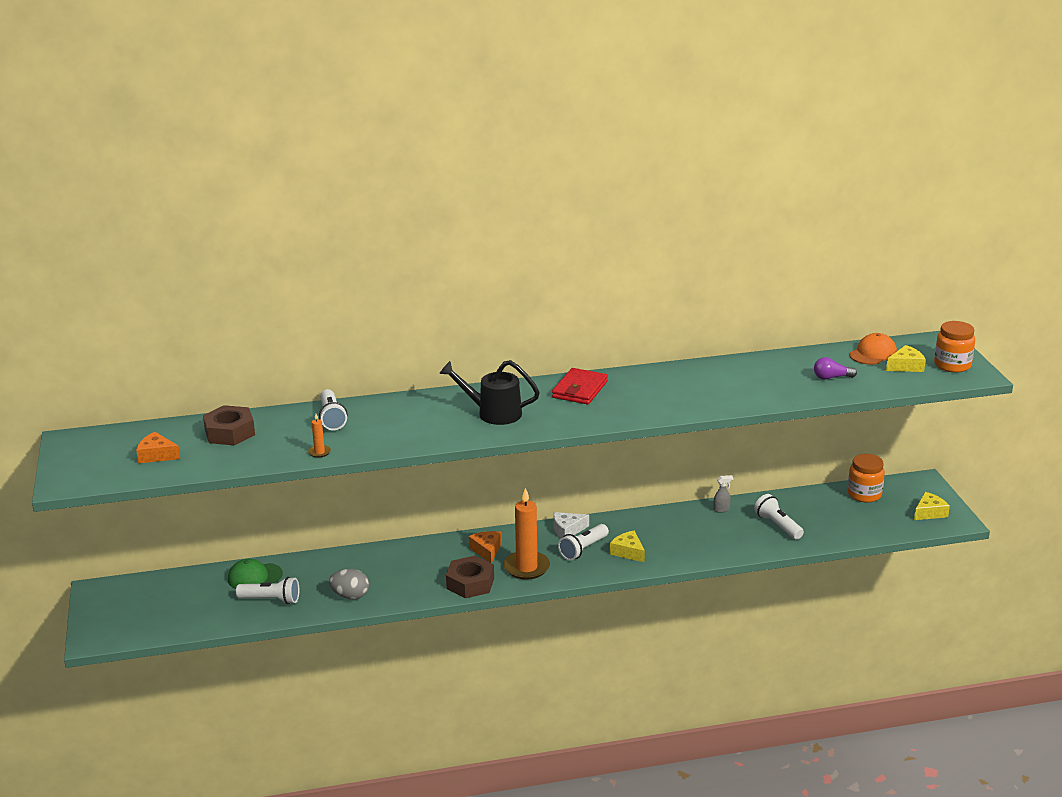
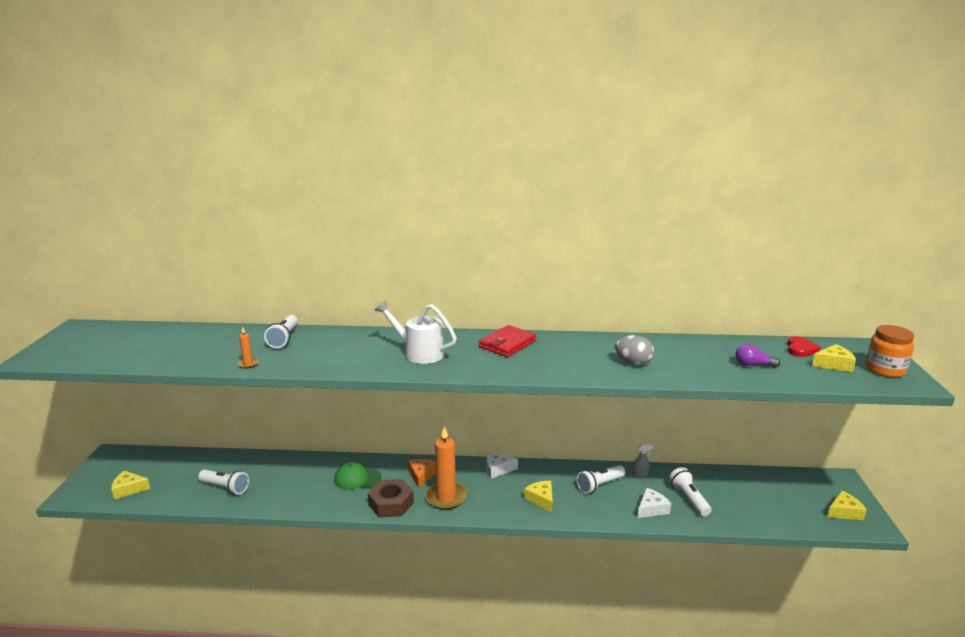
camera: 15 degrees right, 5 degrees down
orange cheese [136,432,180,463] -> none
brown nut [203,405,255,445] -> none
green cap [228,559,283,589] -> green cap moved to [334,462,381,490]
grey egg [329,569,369,600] -> grey egg moved to [615,335,654,365]
black watering can [439,360,540,425] -> white watering can [375,300,457,364]
white flashlight [558,524,609,560] -> white flashlight moved to [576,465,625,494]
orange jar [848,454,885,503] -> none
orange cap [849,333,897,365] -> red heart [788,336,821,357]
none -> yellow cheese [111,471,150,500]
none -> white cheese [638,488,671,518]

